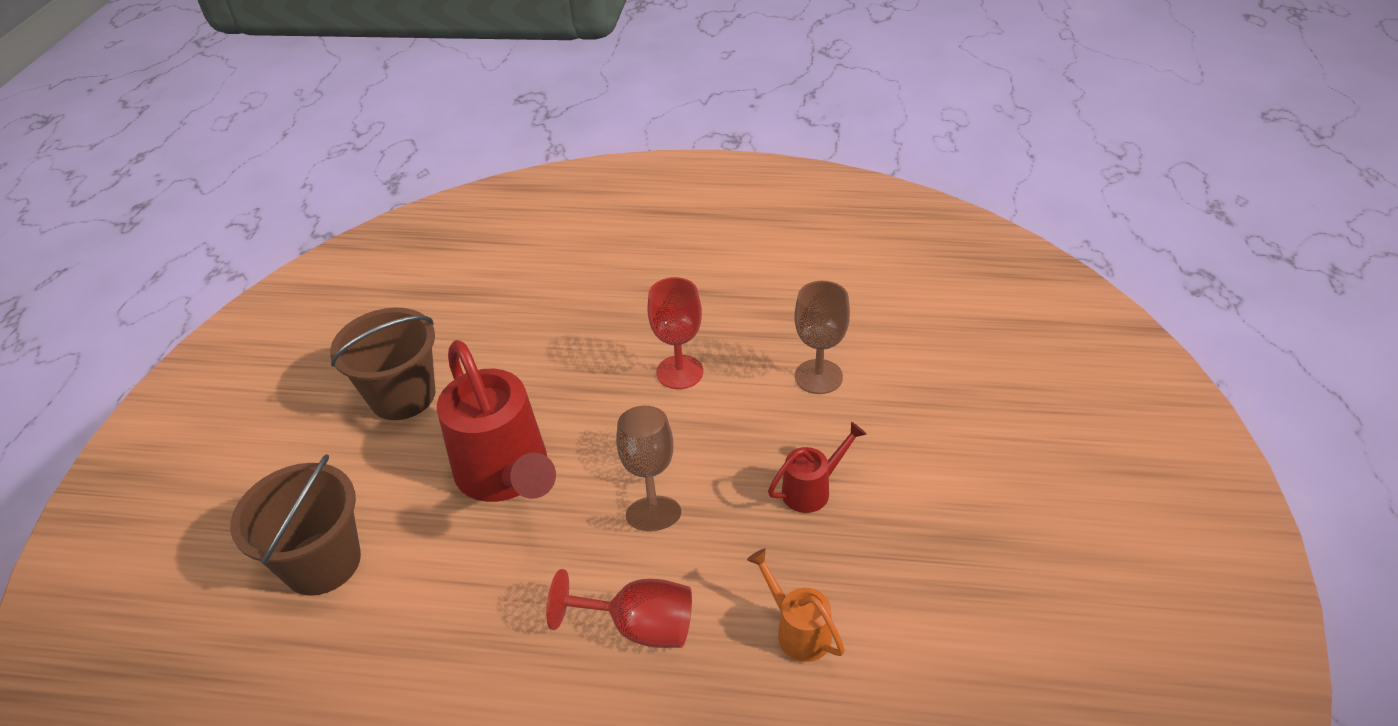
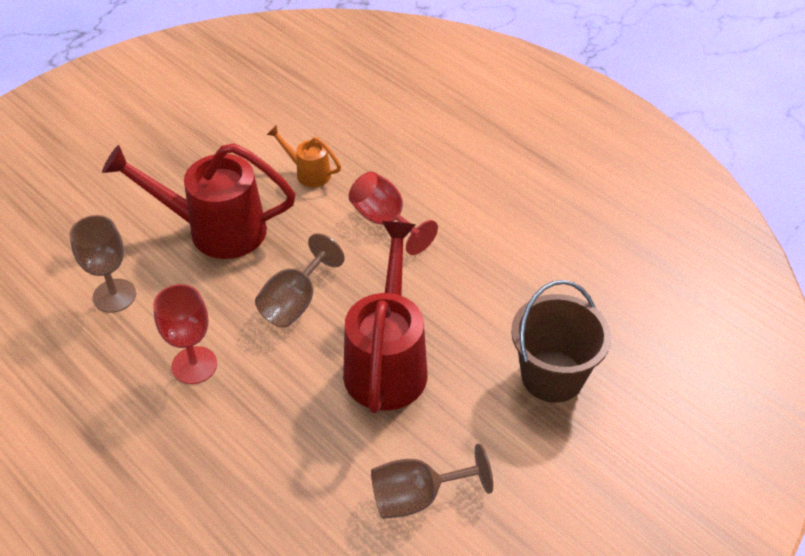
camera: 145 degrees left, 5 degrees up
brown bucket [330,308,436,420] -> brown goblet [371,444,493,519]
orange watering can [747,548,845,662] -> orange watering can turned 120 degrees clockwise [267,125,341,187]
red watering can [768,422,867,513] -> red watering can [102,143,295,259], size x2.09

